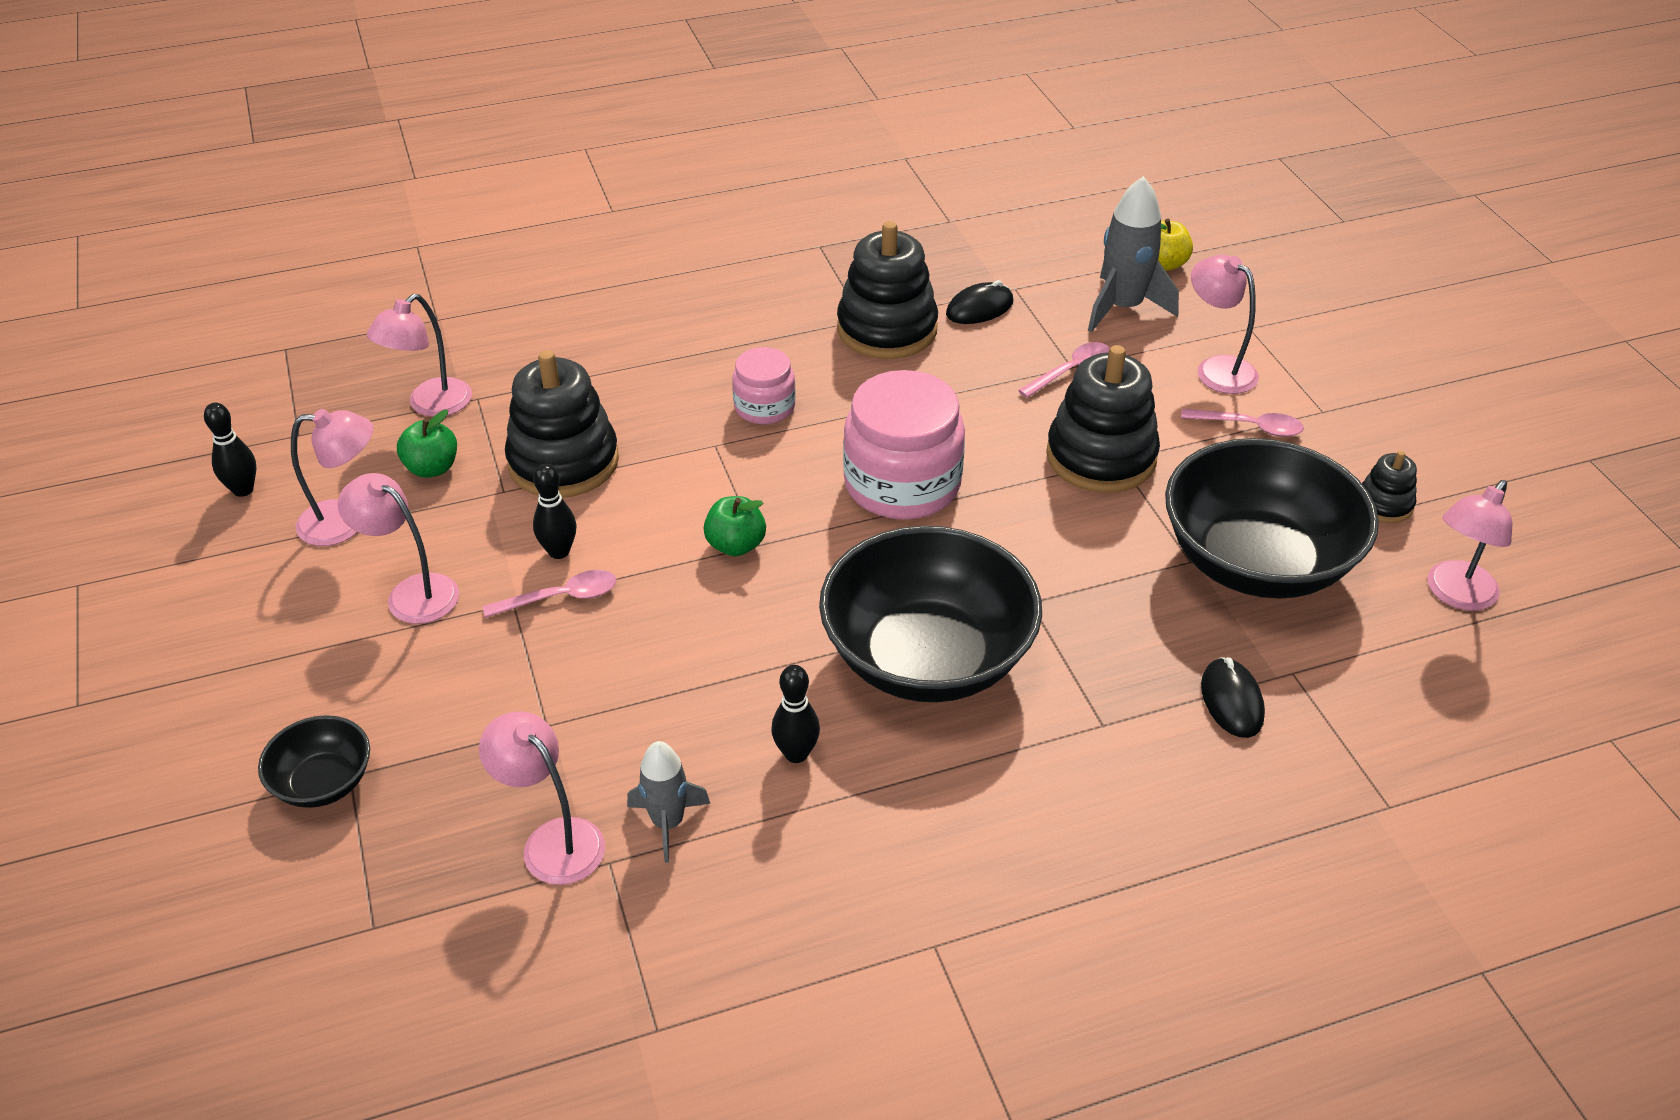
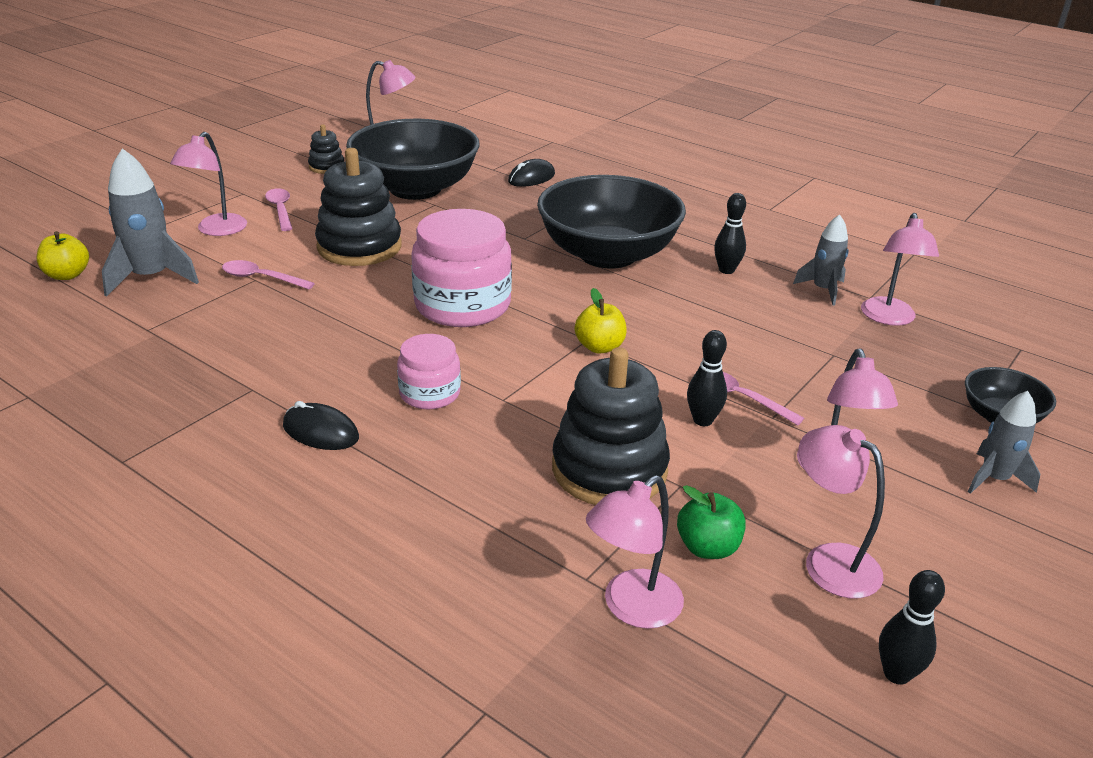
camera: 125 degrees left, 10 degrees down
pink lamp [367,294,472,417] -> pink lamp turned 135 degrees clockwise [586,475,684,629]
green apple [704,496,766,556] -> yellow apple [575,288,627,354]
black stacking toy [837,221,938,359] -> none
black mouse [946,280,1013,324] -> black mouse moved to [283,401,359,450]
none -> grey rocket [968,391,1040,494]

